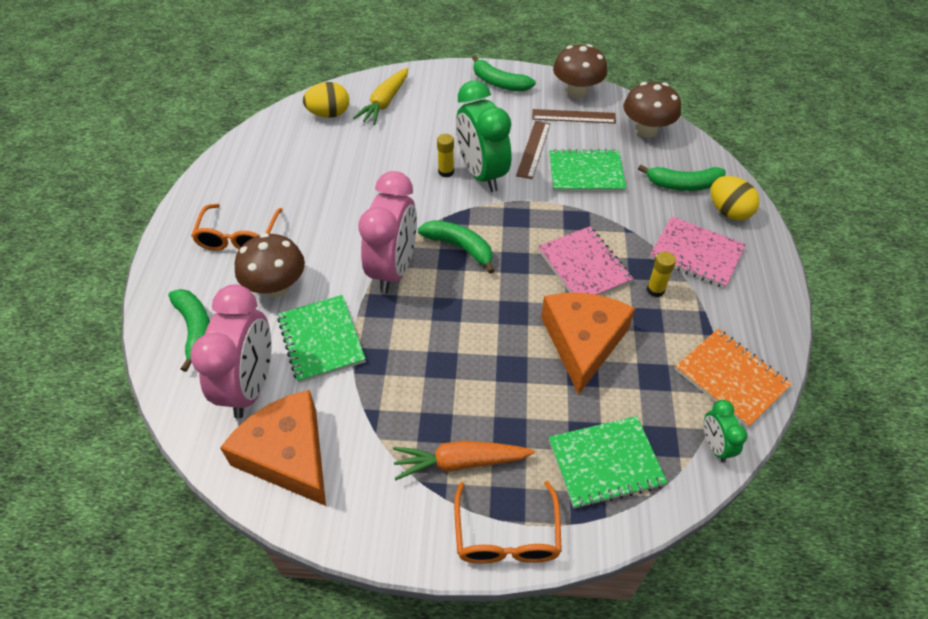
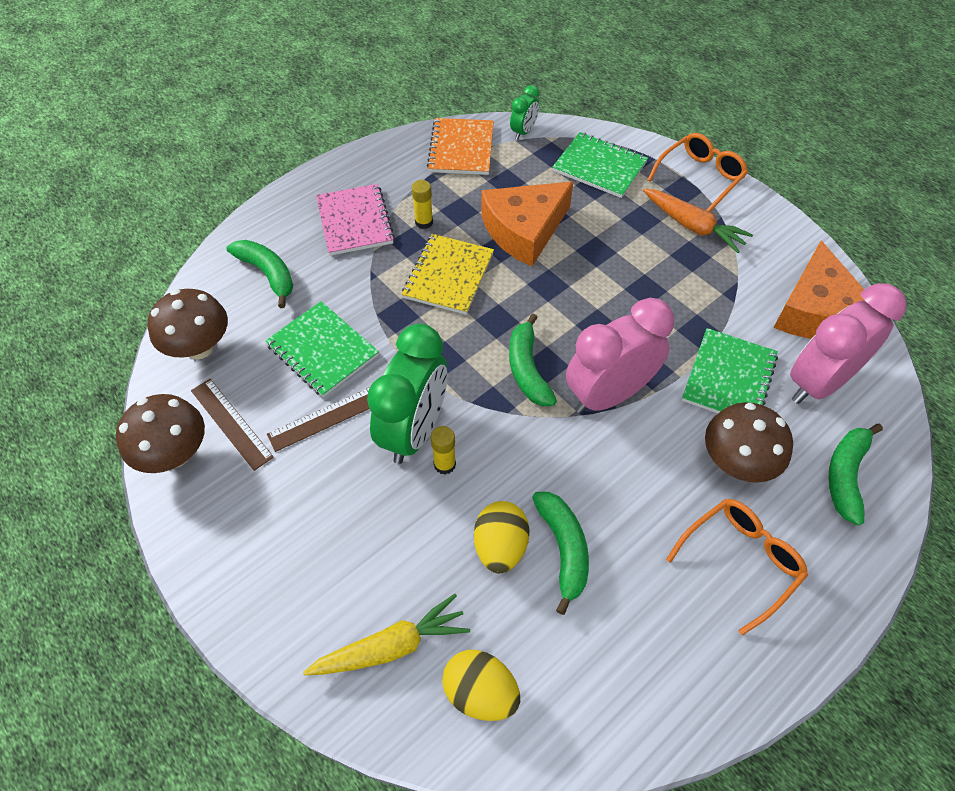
camera: 135 degrees left, 5 degrees up
green banana [472,55,536,92] -> green banana moved to [532,492,589,615]
pink notebook [538,226,634,295] -> yellow notebook [402,234,494,315]
yellow egg [710,176,759,221] -> yellow egg moved to [474,501,530,573]

